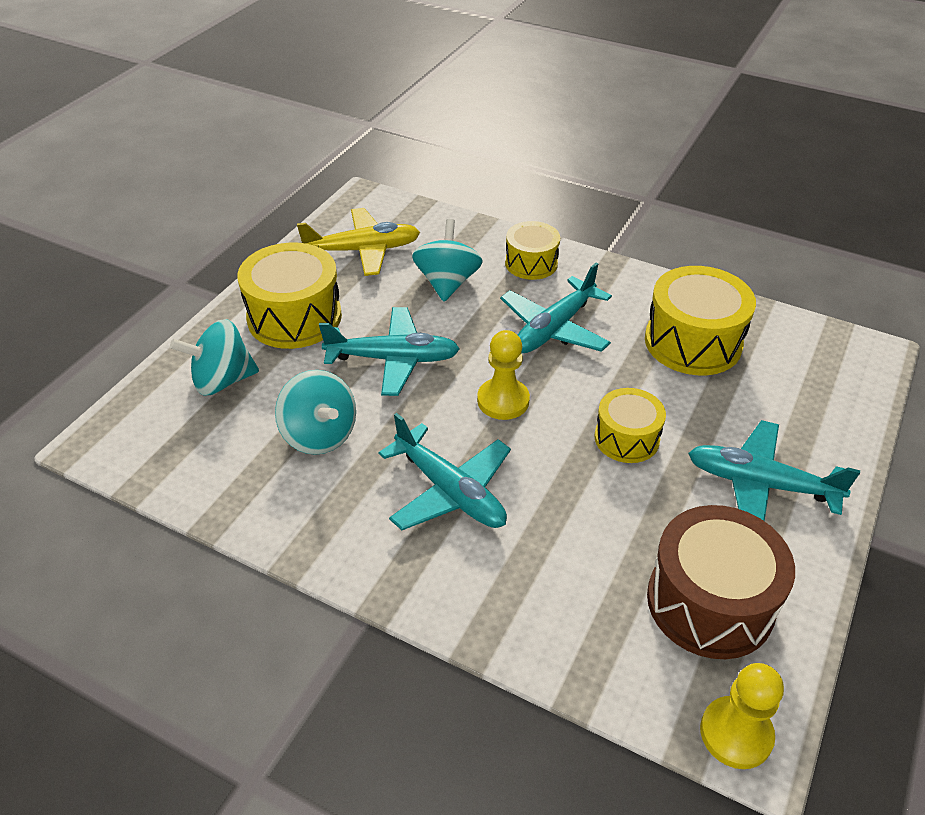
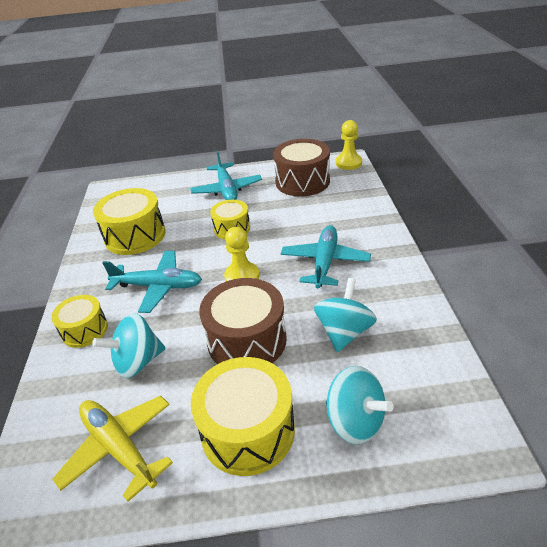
camera: 120 degrees left, 5 degrees down
turquoise plane [319,307,460,396] -> brown drum [199,278,287,364]

